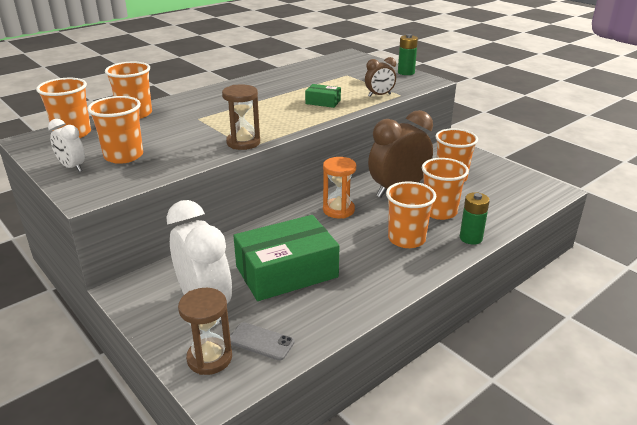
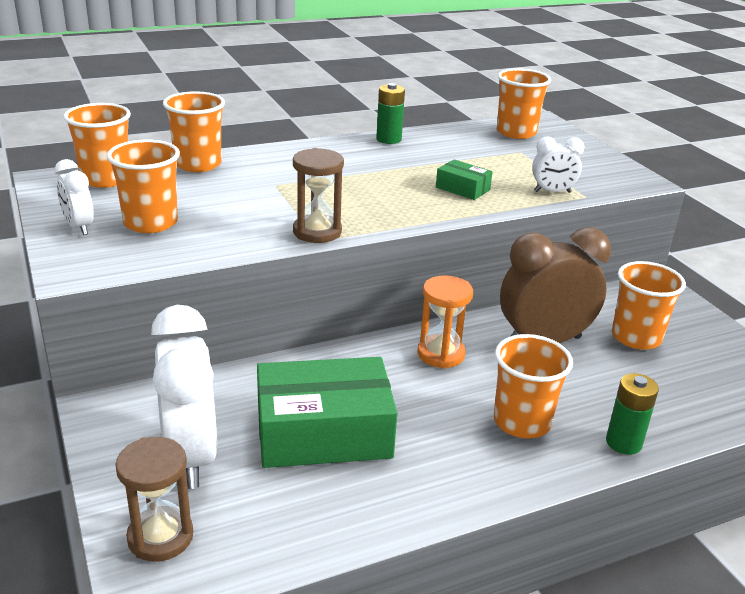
camera: 15 degrees right, 0 degrees up
grey phone [230,322,295,361] -> none
brown clock [365,57,396,97] -> white clock [532,137,585,193]
green battery [398,34,418,75] -> green battery moved to [376,83,405,144]
orange cup [422,158,469,220] -> orange cup moved to [497,68,551,139]

